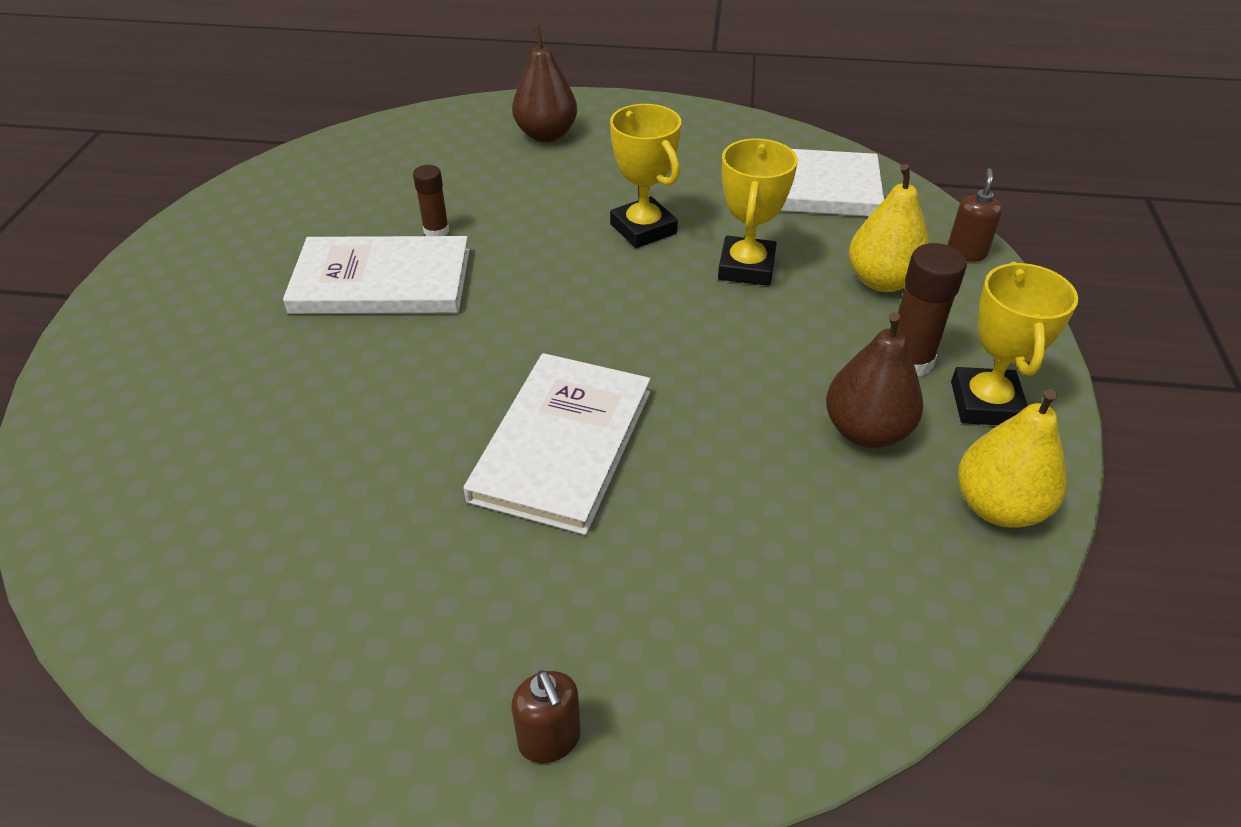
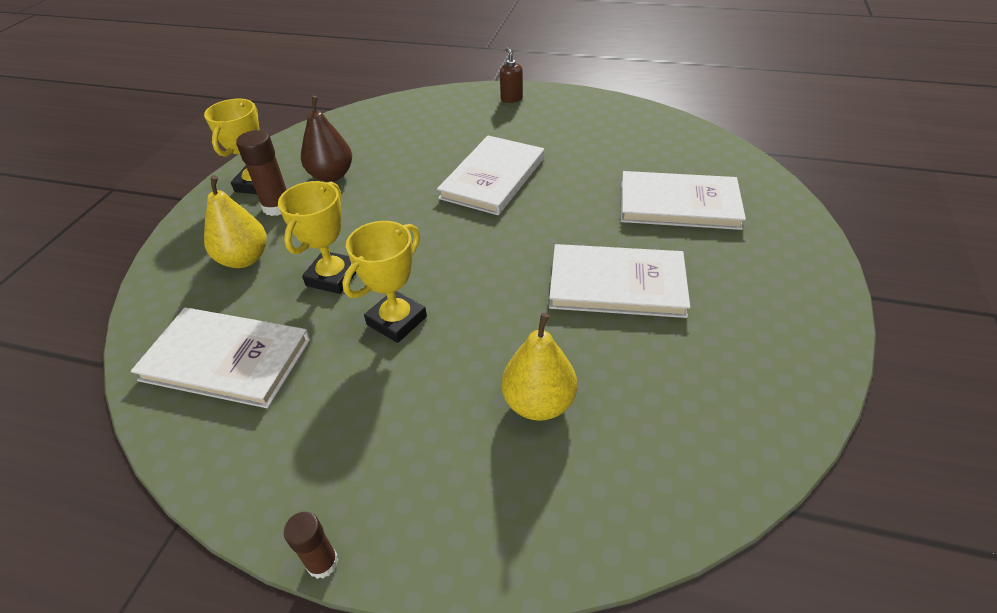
camera: 170 degrees left, 0 degrees up
brown glue stick [413,165,449,236] -> brown glue stick moved to [284,512,338,579]
brown pear [512,26,577,142] -> none
yellow trophy [610,104,681,248] -> yellow trophy turned 60 degrees clockwise [342,221,427,343]
brown soap dispenser [948,168,1003,262] -> none
yellow pear [958,389,1067,528] -> yellow pear moved to [502,313,577,421]
none -> white book [621,171,746,230]

